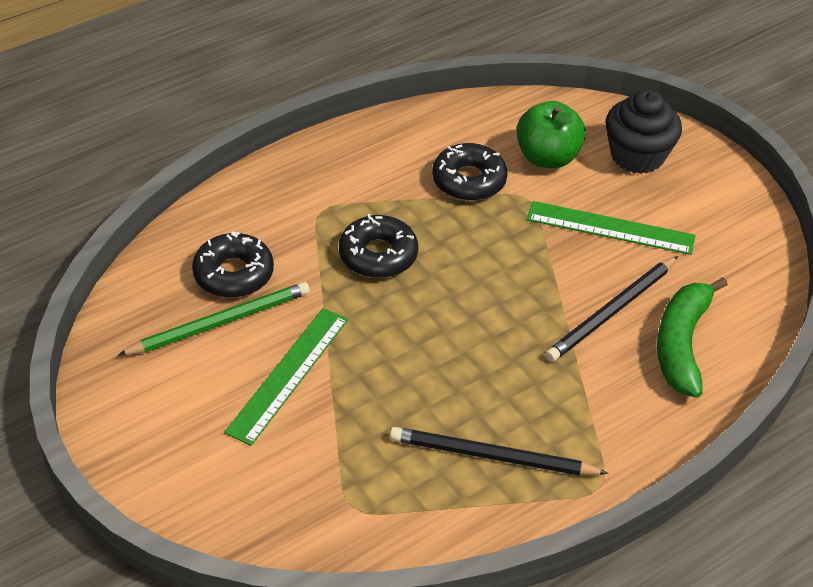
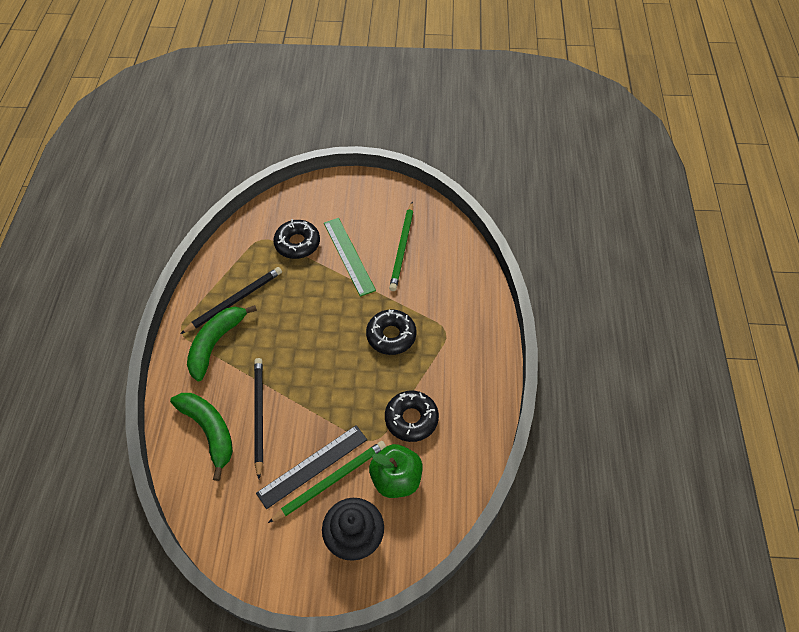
camera: 130 degrees right, 10 degrees up
black donut [192,231,274,298] -> black donut moved to [273,219,320,259]
green ruler [527,201,696,255] -> black ruler [256,425,367,509]
none -> green banana [187,305,257,381]
none -> green pencil [268,441,386,523]

